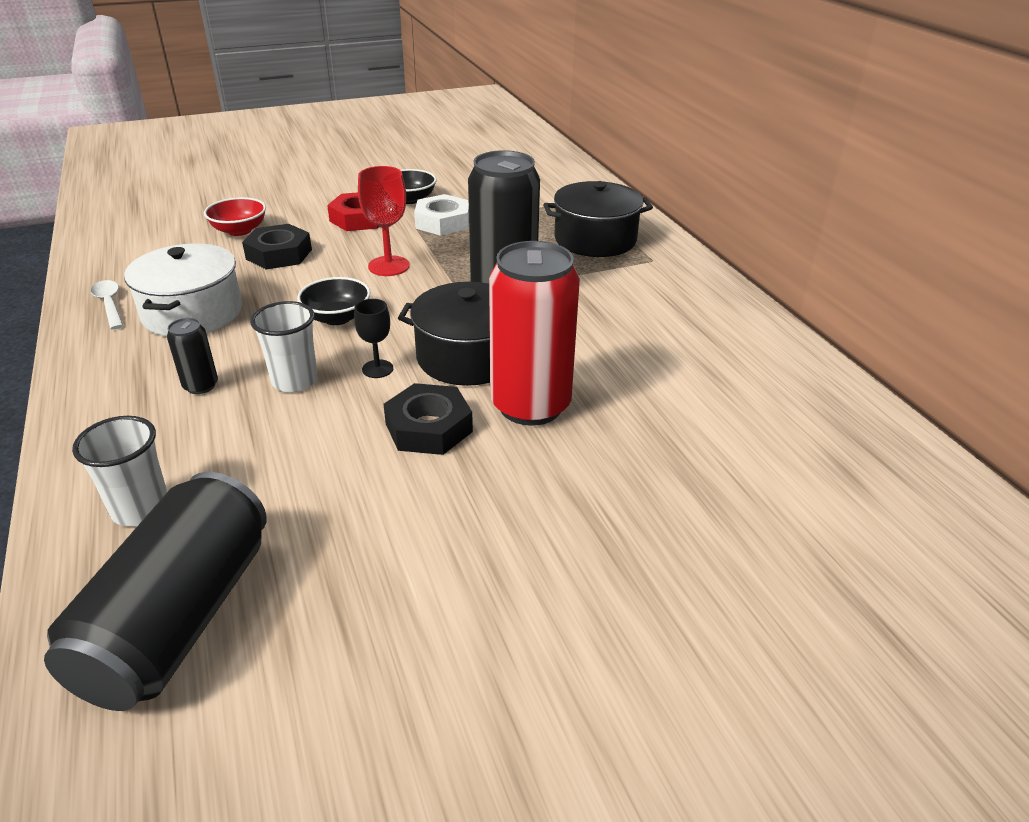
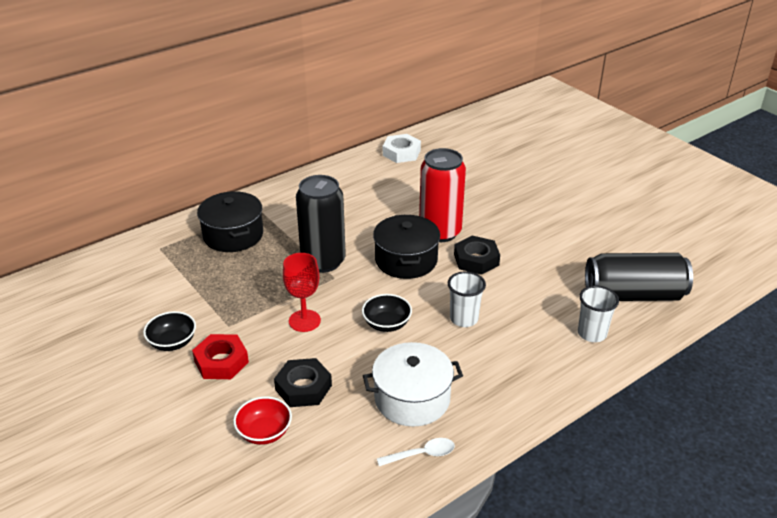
camera: 105 degrees left, 0 degrees up
white spoon [91,280,124,330] -> white spoon turned 150 degrees counterclockwise [377,438,455,466]
black can [167,318,218,394] -> none
black goblet [354,299,393,378] -> none
white nut [414,194,469,236] -> white nut moved to [383,134,421,163]

